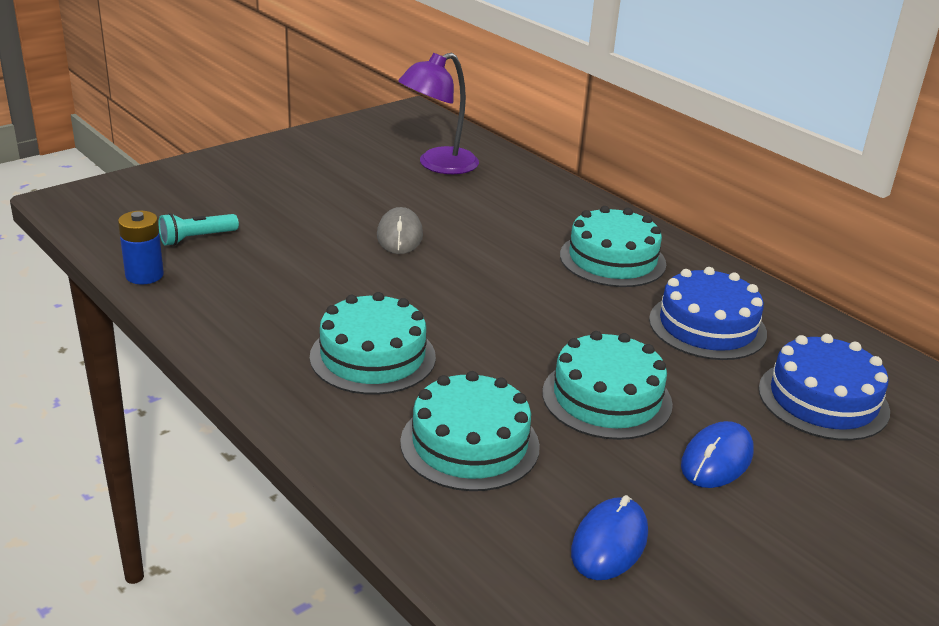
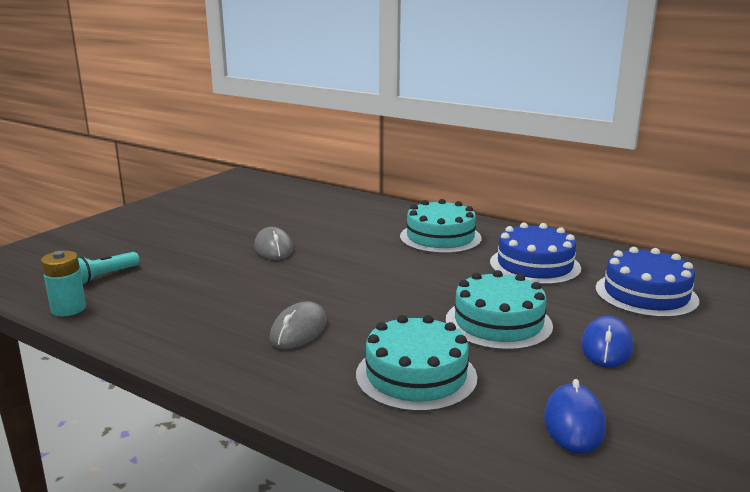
camera: 15 degrees left, 10 degrees down
blue battery [118,211,164,284] -> turquoise battery [41,251,86,316]
turquoise cake [310,292,436,395] -> grey mouse [270,301,327,349]
purple lamp [398,53,479,174] -> none

